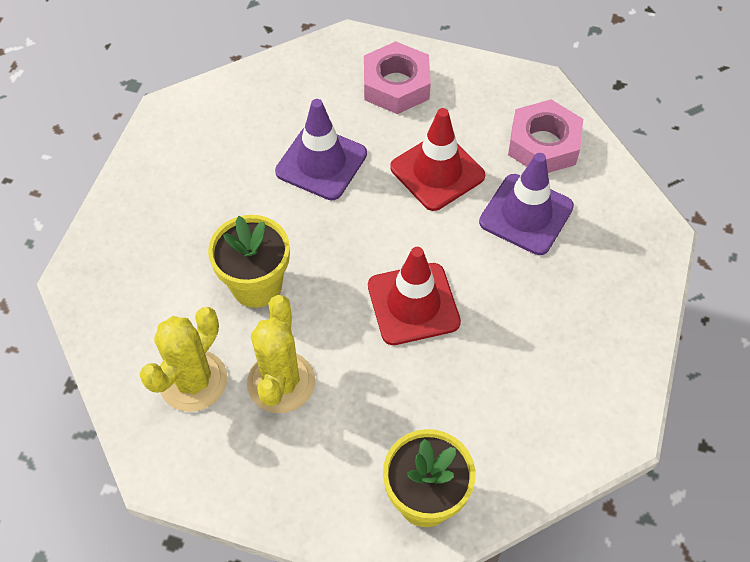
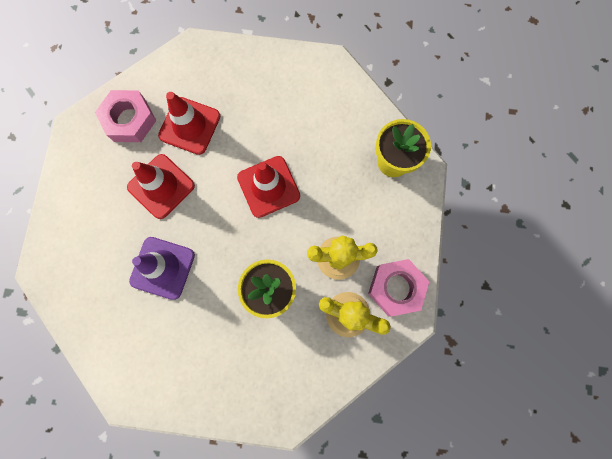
camera: 100 degrees left, 20 degrees up
pink nut [364,41,431,114] -> pink nut moved to [368,259,430,316]
purple traffic cone [479,153,574,255] -> red traffic cone [158,92,220,155]

